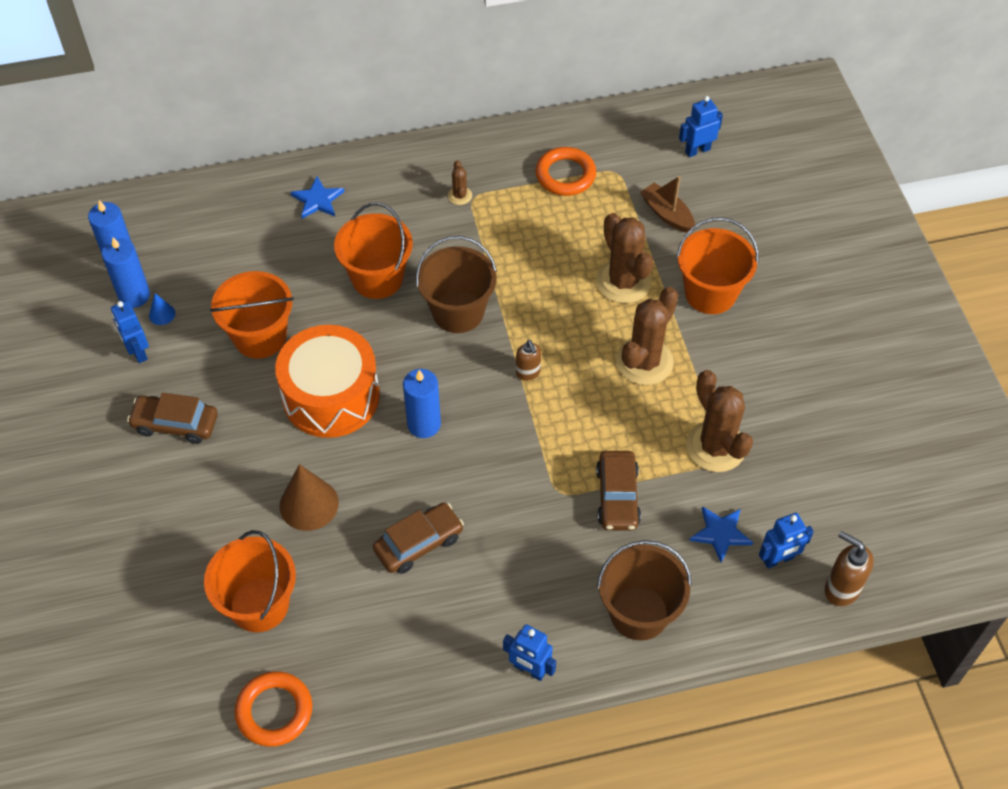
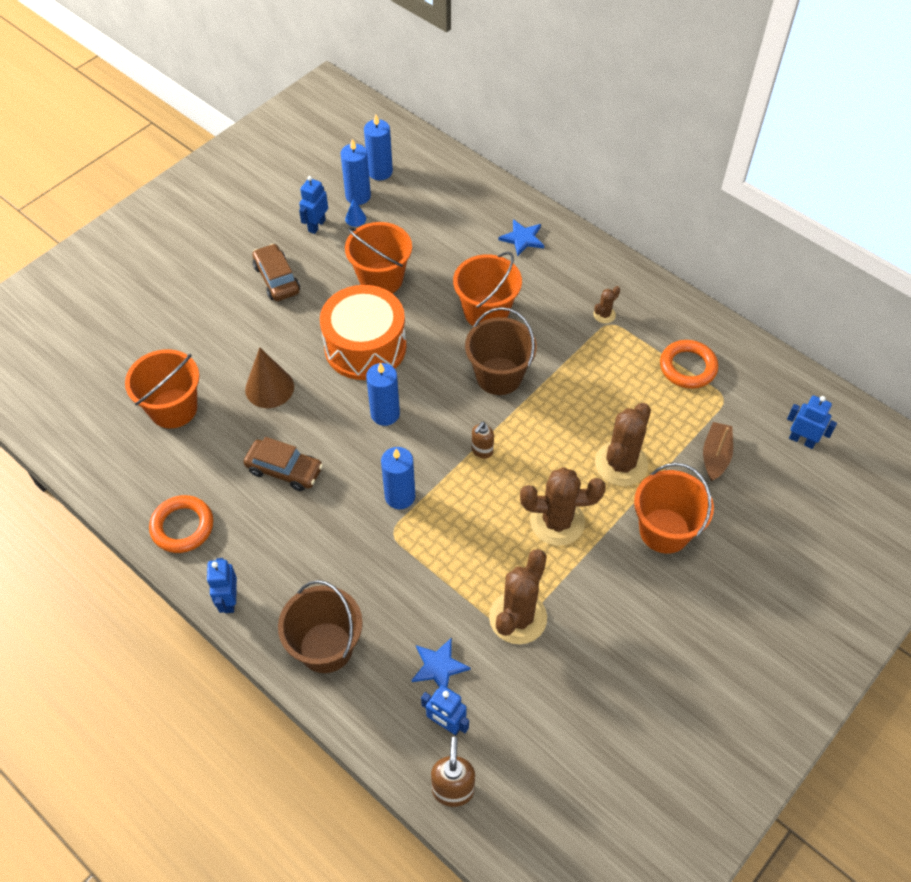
camera: 55 degrees right, 0 degrees up
orange ring [235,672,312,747] -> orange ring moved to [149,495,213,553]
brown car [596,451,641,530] -> none
none -> blue candle [381,447,415,509]

